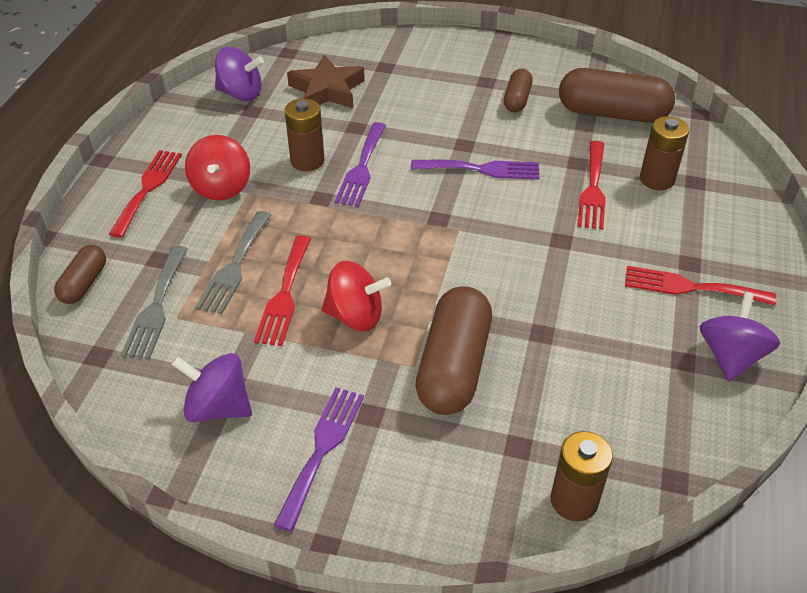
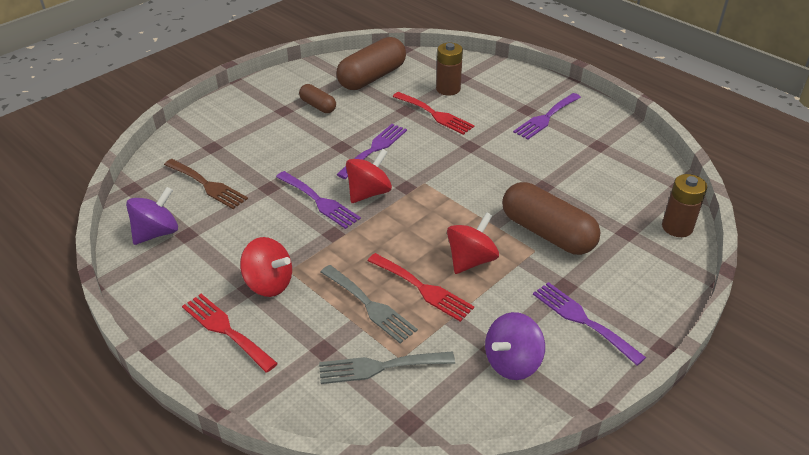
camera: 60 degrees left, 5 degrees down
brown capsule [54,245,106,304] -> none
grey fork [121,246,188,359] -> grey fork turned 135 degrees clockwise [319,352,455,384]
brown battery [285,98,325,171] -> none
brown star [287,55,365,108] -> brown fork [164,159,248,209]
red fork [625,266,776,305] -> purple fork [513,93,581,140]
purple spinning top [700,292,780,382] -> none
none -> red spinning top [346,149,392,203]

